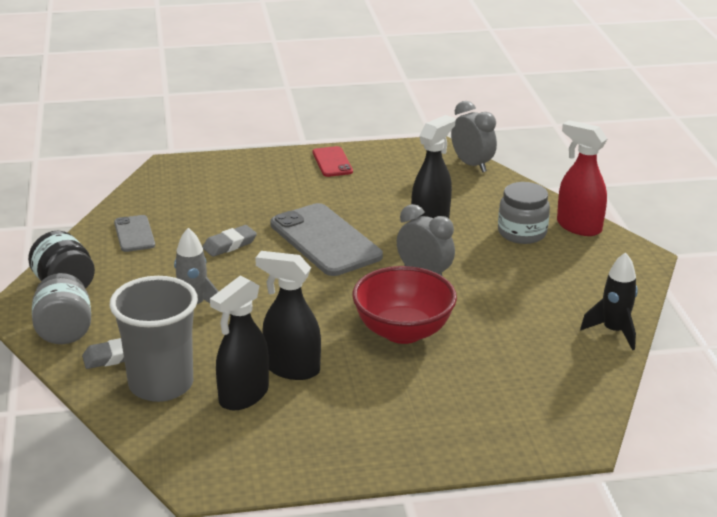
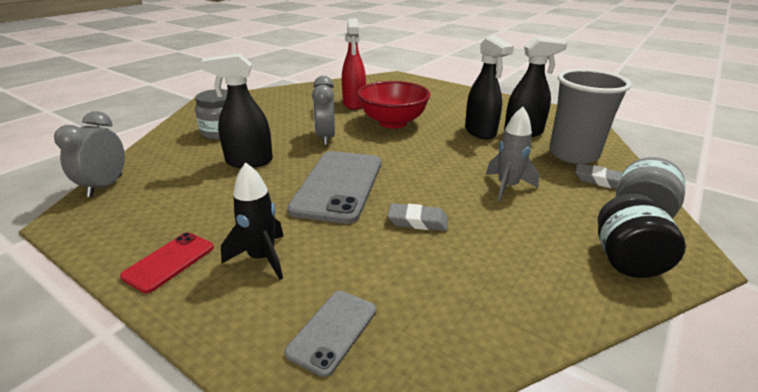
camera: 135 degrees left, 0 degrees up
grey phone [114,215,155,252] -> grey phone moved to [284,291,377,377]
red spray bottle [557,120,607,236] -> red spray bottle moved to [342,19,366,110]
black rocket [580,252,638,350] -> black rocket moved to [221,162,284,280]

